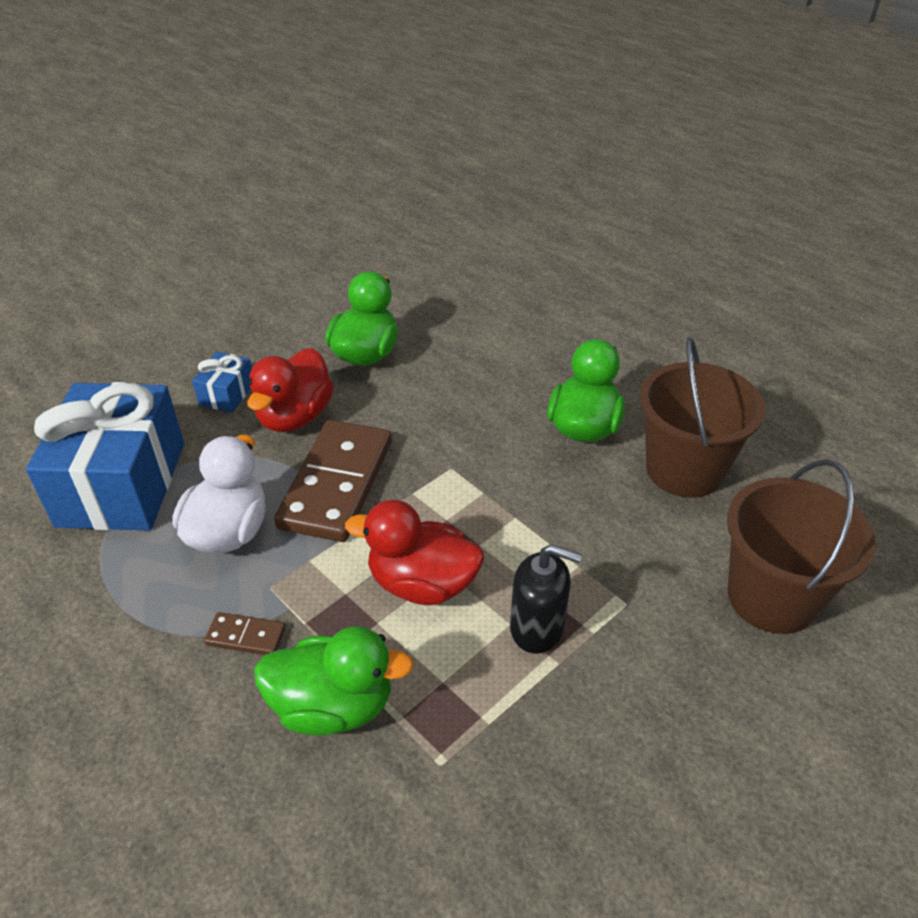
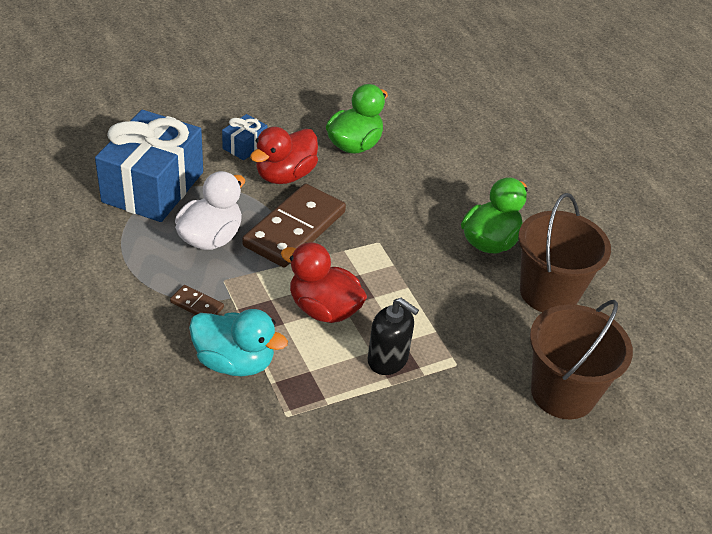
camera: 15 degrees right, 0 degrees up
green duck [254,626,414,735] -> turquoise duck [189,309,288,376]

